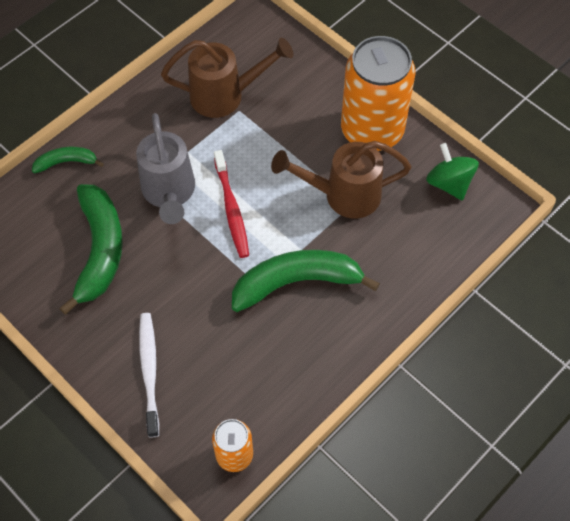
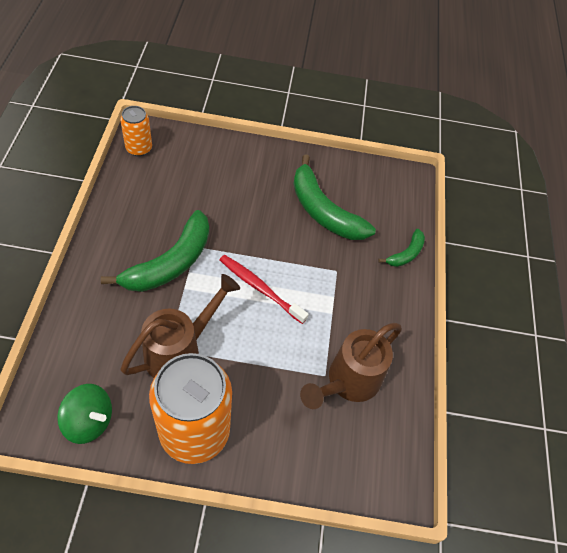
camera: 135 degrees right, 5 degrees down
grey watering can [136,113,195,224] -> none
white toothbrush [139,313,159,438] -> none

